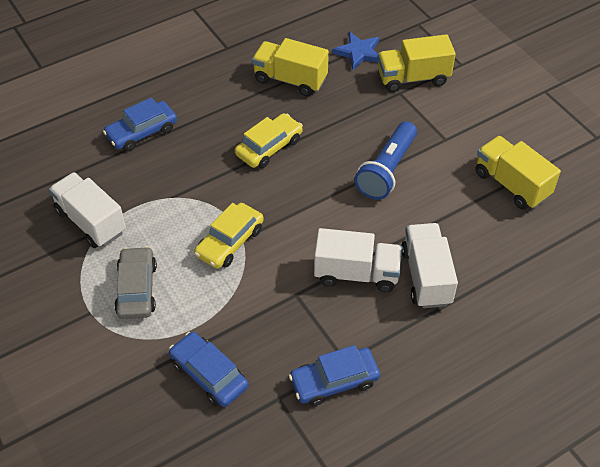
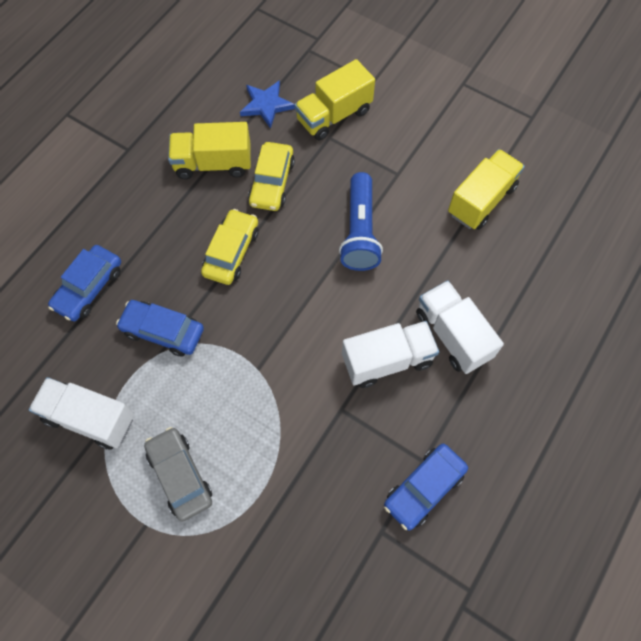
camera: 25 degrees left, 15 degrees up
blue car [169,332,248,407] -> blue car moved to [116,300,204,357]
yellow car [194,203,264,269] -> yellow car moved to [248,142,295,211]
yellow truck [475,136,561,210] -> yellow truck turned 105 degrees clockwise [448,149,525,230]

